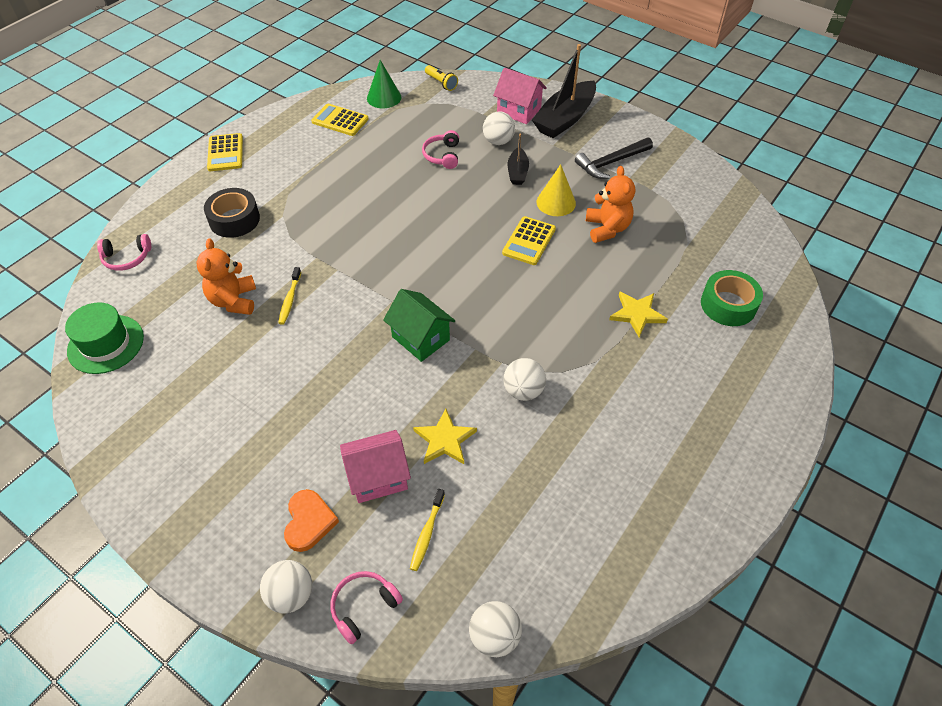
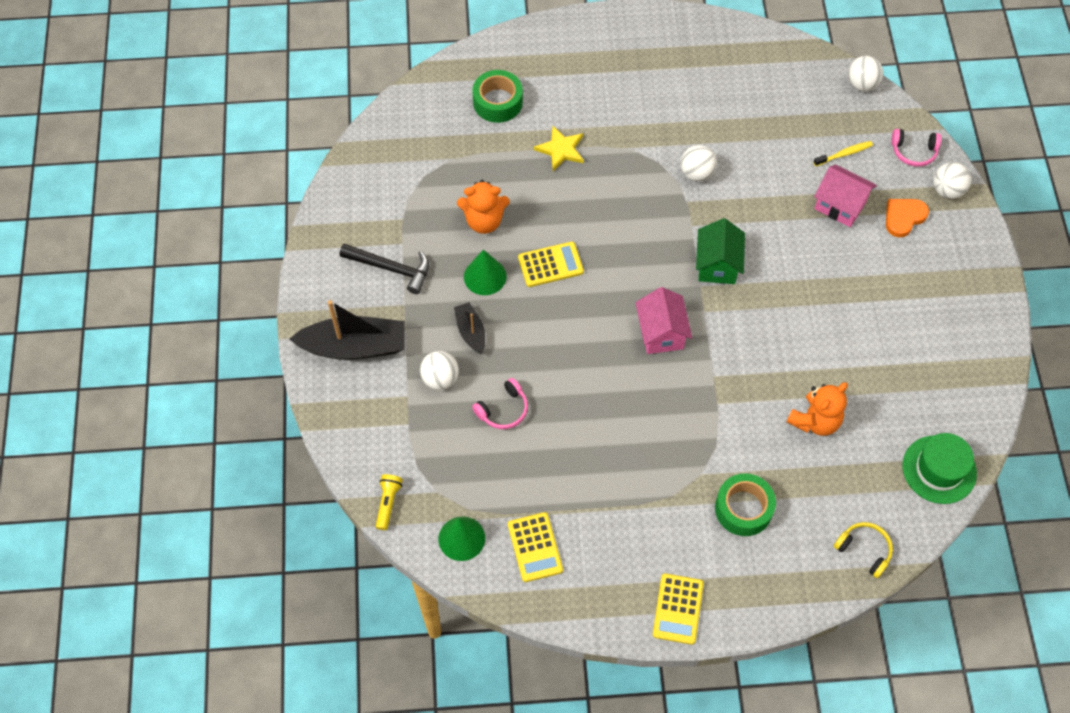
camera: 130 degrees left, 10 degrees up
pink headphones [97,234,151,271] -> yellow headphones [834,522,893,578]
black tape [204,188,260,238] -> green tape [715,474,776,536]
yellow calculator [207,133,243,171] -> yellow calculator turned 150 degrees clockwise [653,573,704,645]
yellow toothbrush [278,267,301,325] -> none
yellow star [413,409,477,464] -> none
pink house [493,68,547,124] -> pink house moved to [636,287,692,354]
black boat [508,133,529,185] -> black boat turned 75 degrees counterclockwise [454,302,485,354]
yellow cone [537,164,576,216] -> green cone [464,249,506,295]
orange teddy bear [586,166,635,243] -> orange teddy bear turned 135 degrees counterclockwise [457,180,510,234]

